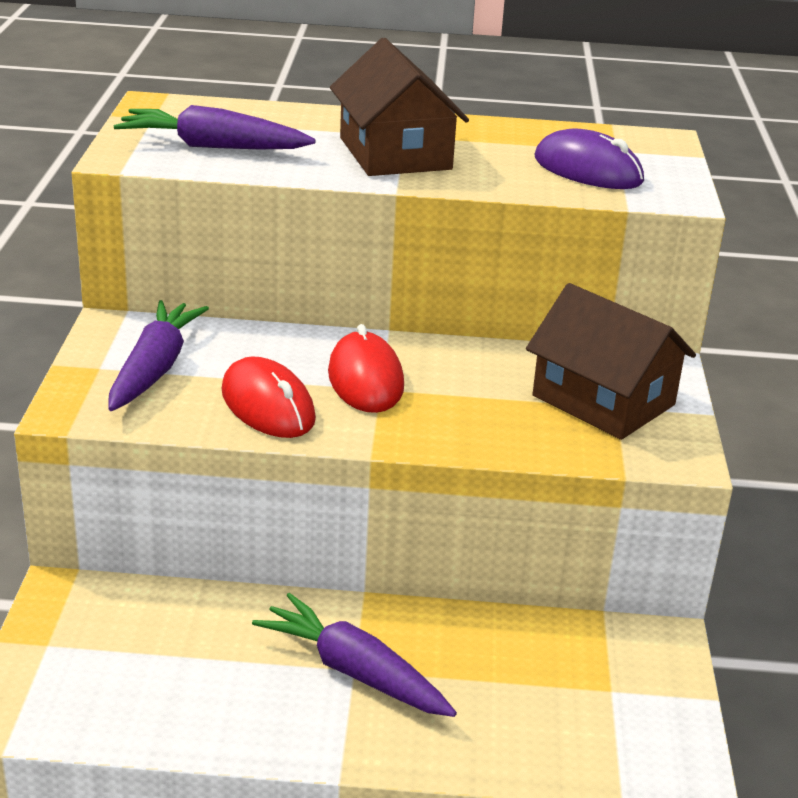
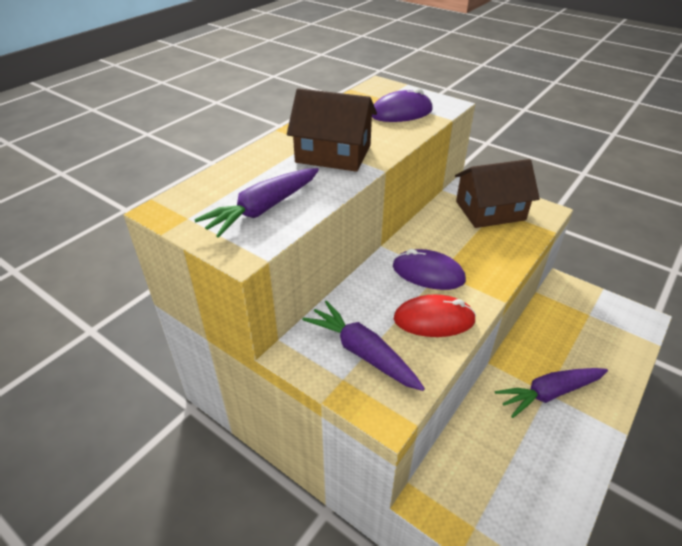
camera: 55 degrees left, 10 degrees up
red mouse [328,324,404,413] -> purple mouse [393,249,466,290]

